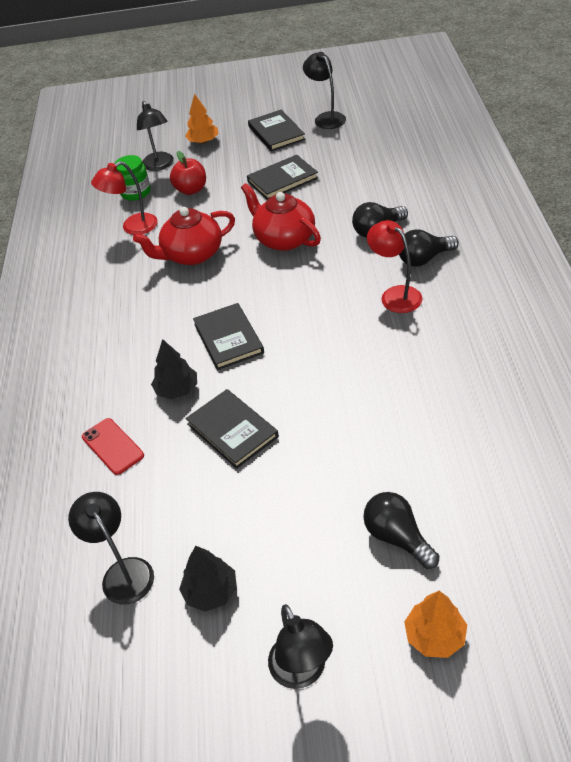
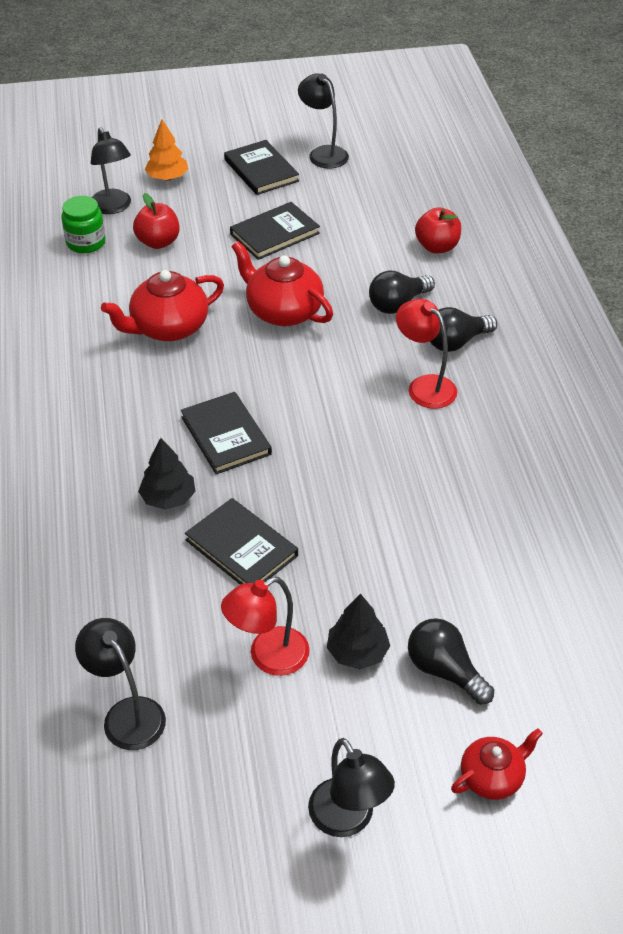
camera: 10 degrees left, 0 degrees up
red phone [82,418,144,475] -> none
red lamp [91,161,158,235] -> red lamp moved to [221,577,309,676]
black tree [179,546,237,612] -> black tree moved to [327,594,390,669]
orange tree [404,591,467,658] -> red teapot [451,728,543,800]
none -> red apple [415,207,461,253]

